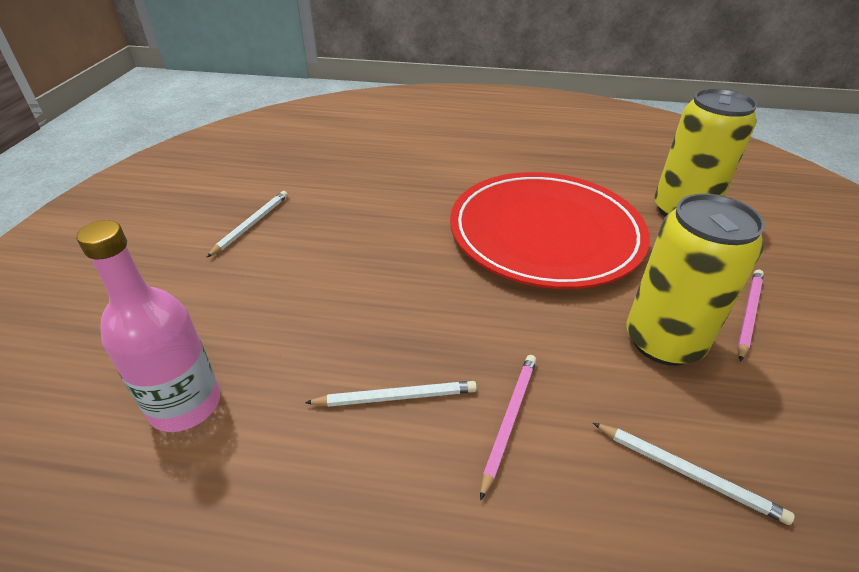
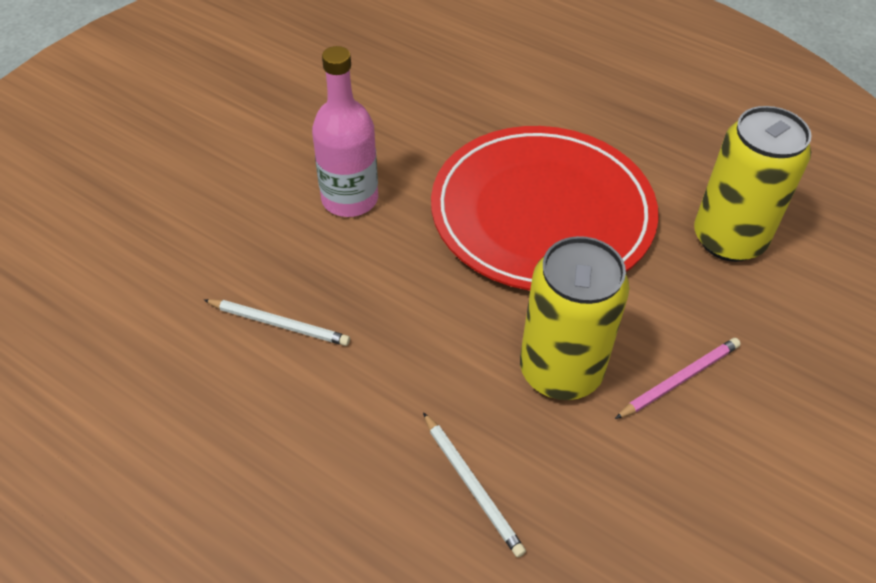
camera: 25 degrees right, 10 degrees up
pink bottle [76,220,220,432] -> pink bottle moved to [312,46,378,217]
white pencil [206,191,288,258] -> none
pink pencil [480,355,537,501] -> none

